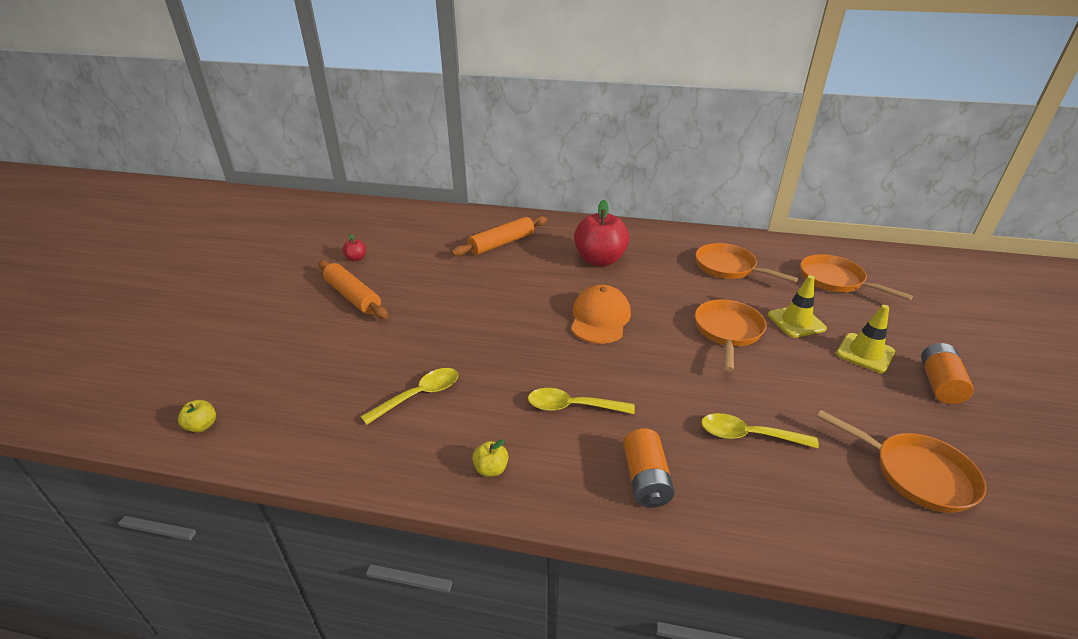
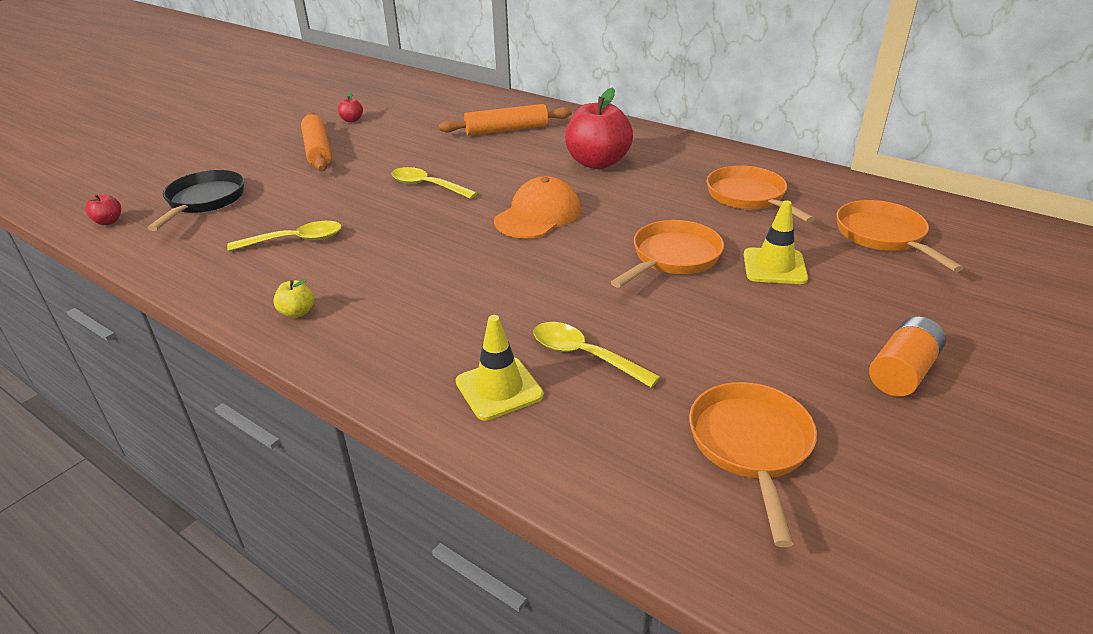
camera: 25 degrees right, 0 degrees up
yellow apple [178,400,216,432] -> red apple [85,194,121,225]
yellow spoon [528,388,635,414] -> yellow spoon moved to [391,167,477,199]
orange battery [623,428,675,508] -> none
orange pan [817,410,986,513] -> orange pan turned 150 degrees counterclockwise [689,382,817,547]
yellow traffic cone [836,305,895,373] -> yellow traffic cone moved to [456,315,544,421]
none -> black pan [147,170,244,231]

